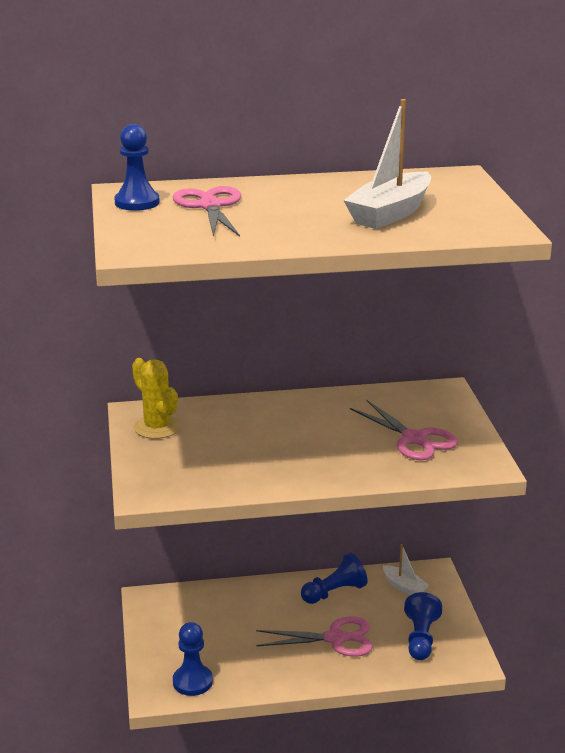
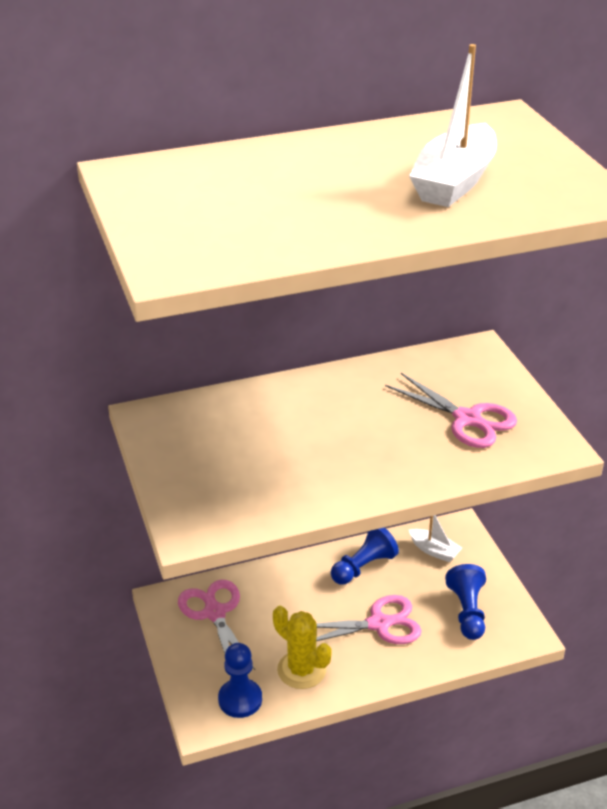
camera: 10 degrees left, 10 degrees up
blue pawn [114,124,160,211] -> none
yellow cactus [132,358,181,439] -> yellow cactus moved to [273,606,332,689]
pink scissors [173,186,241,237] -> pink scissors moved to [178,580,255,670]

